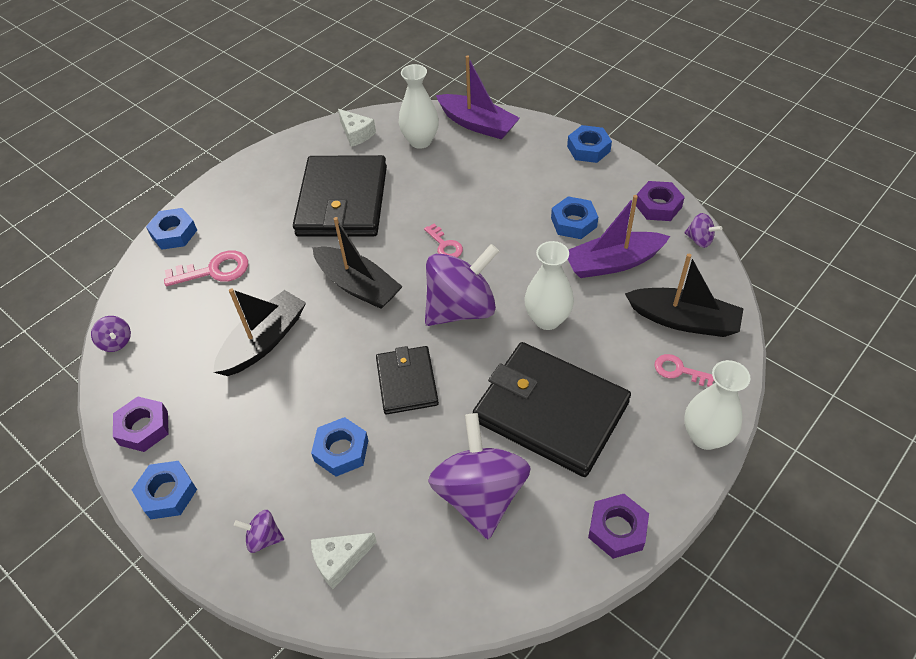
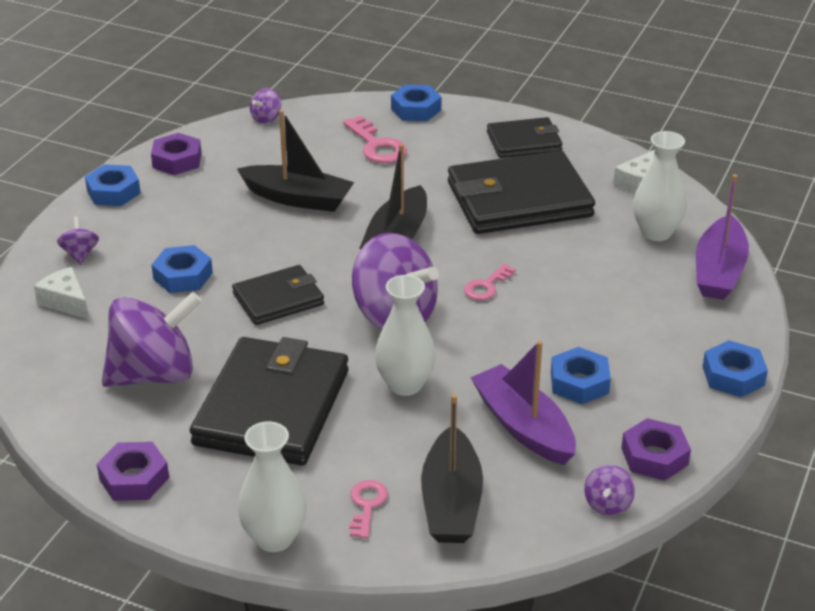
camera: 70 degrees right, 15 degrees down
none -> black wallet [487,117,563,158]

